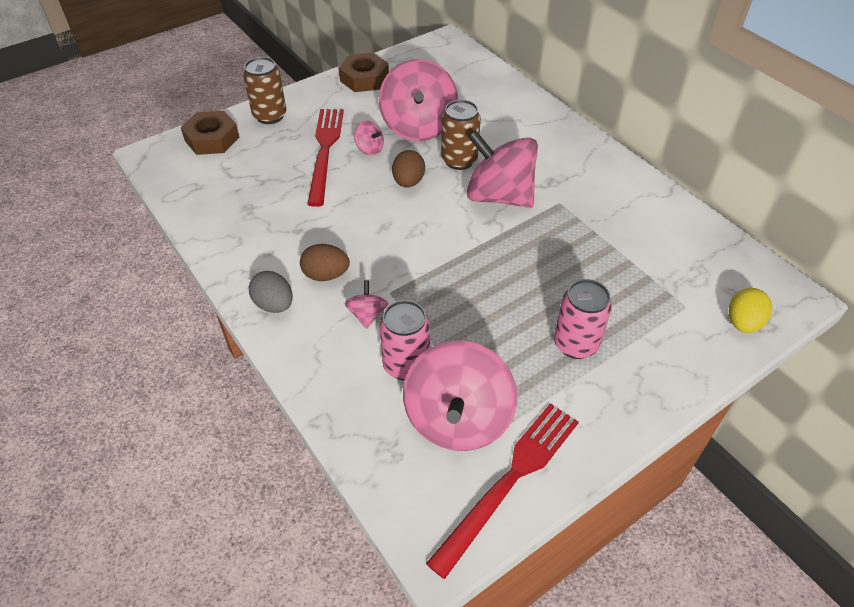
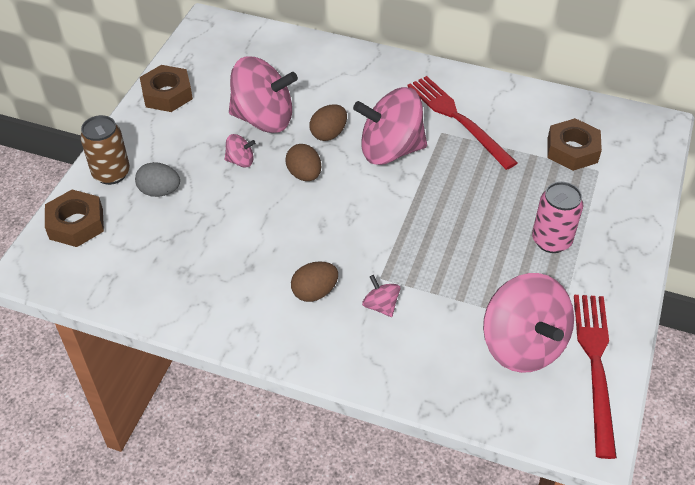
camera: 35 degrees left, 0 degrees up
grey egg [249,271,293,313] -> grey egg moved to [135,162,180,197]
red fork [307,109,344,207] -> red fork moved to [407,76,518,170]
pink spinning top [379,59,458,141] -> pink spinning top turned 45 degrees counterclockwise [229,56,298,133]
pink can [379,300,430,381] -> none
brown can [441,100,481,170] -> brown egg [309,104,347,141]
yellow egg [729,288,772,333] -> none
none -> brown nut [547,118,602,171]

